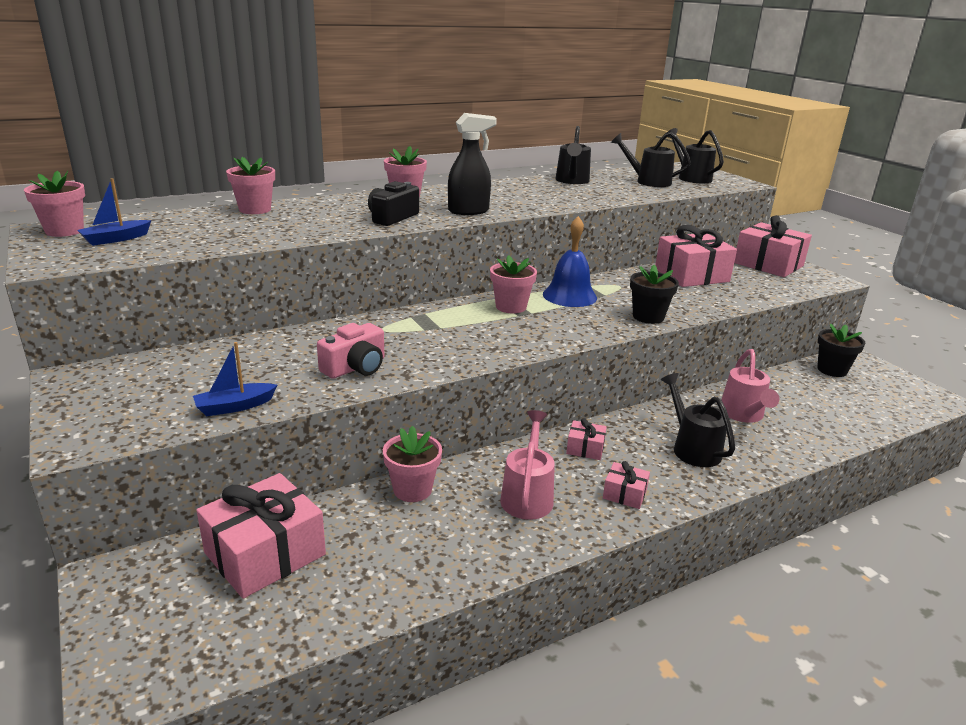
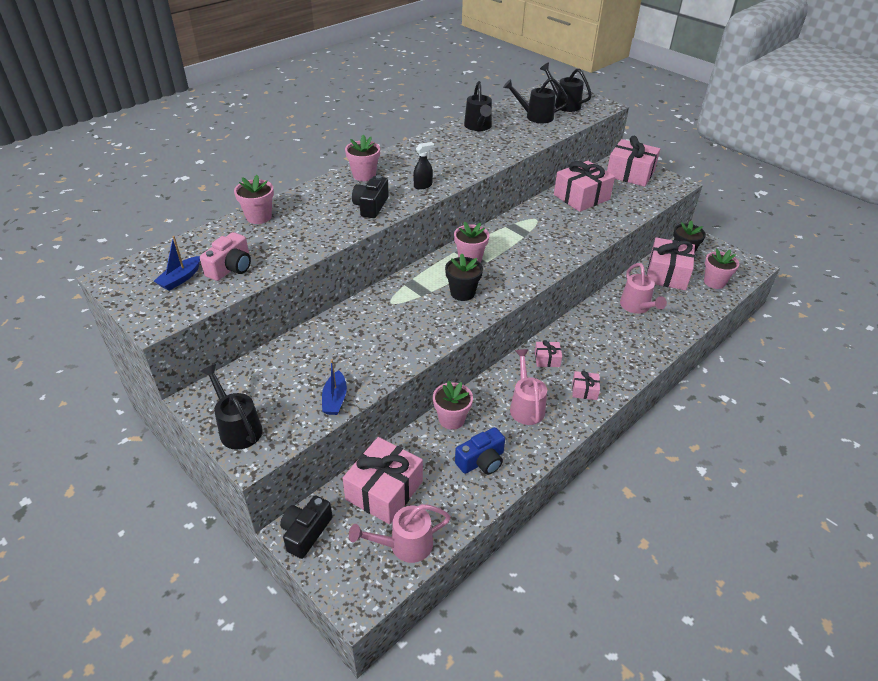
camera: 15 degrees left, 15 degrees up
pink flower pot [24,171,85,237] -> pink flower pot moved to [704,249,739,289]
blue boat [193,342,277,416] -> blue boat turned 45 degrees counterclockwise [322,359,347,415]
pink camera [317,323,384,379] -> pink camera moved to [200,232,251,281]
black spray bottle [448,113,497,215] -> black spray bottle [413,142,434,190], size x0.61
blue bell [543,216,597,307] -> none
black flower pot [630,265,679,324] -> black flower pot moved to [445,254,483,301]
black watering can [661,373,735,467] -> black watering can moved to [200,364,263,450]
none -> black camera [280,496,333,559]
none -> pink watering can [349,504,451,563]
none -> blue camera [455,427,505,475]
none -> pink gift [647,237,695,290]

